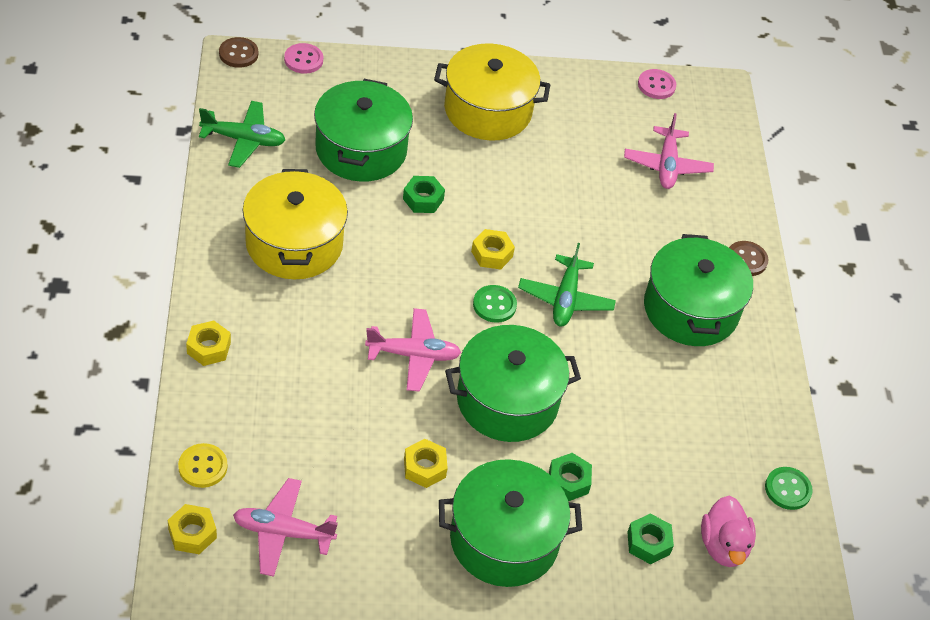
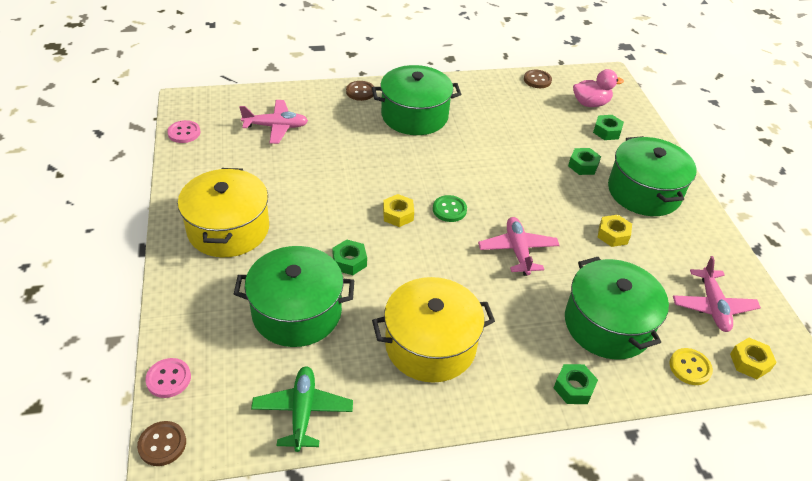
camera: 95 degrees left, 5 degrees down
yellow nut [186,321,231,366] -> green nut [554,364,598,404]
green pot [445,325,581,442] -> green pot moved to [565,257,669,360]
green plane [518,243,616,327] -> none
green button [765,467,813,510] -> brown button [524,70,552,88]

